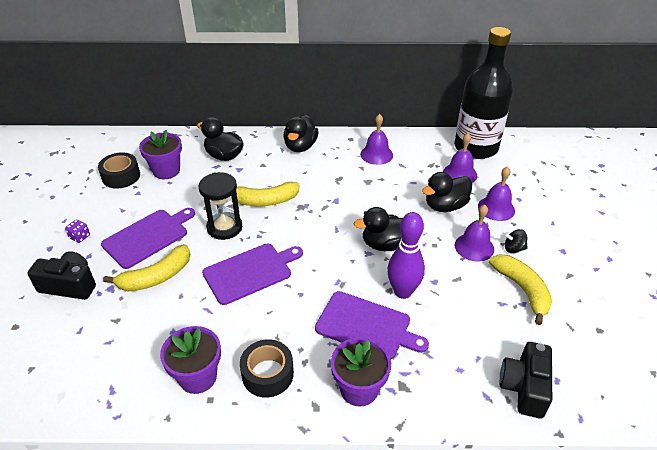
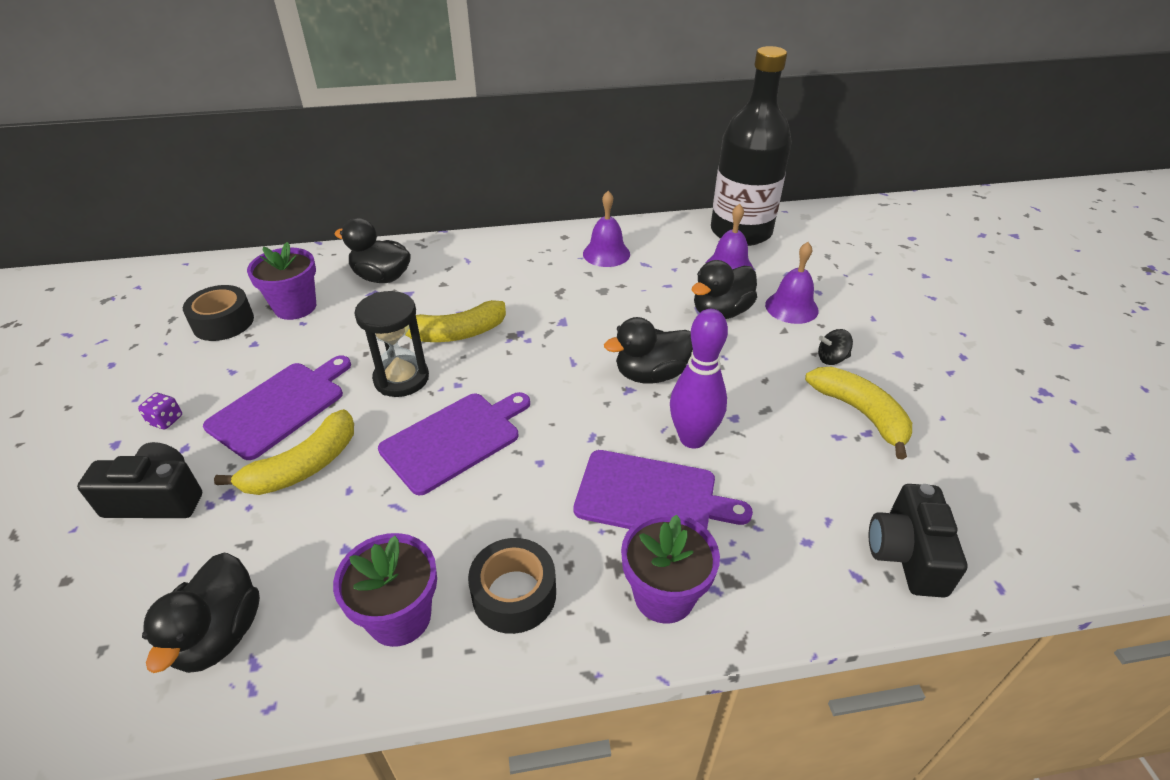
camera: 10 degrees left, 0 degrees up
black duck [283,115,318,152] -> black duck moved to [142,553,260,673]
purple bell [455,205,494,262] -> none

